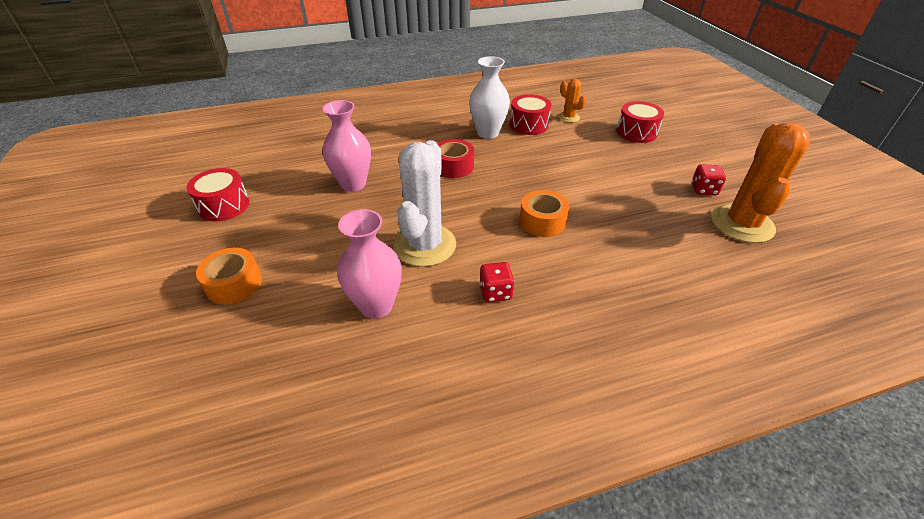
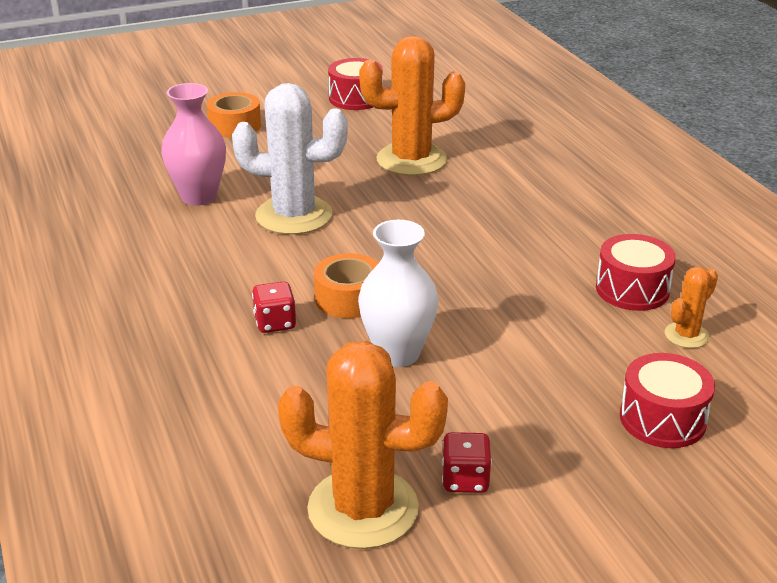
camera: 85 degrees right, 10 degrees down
pink vase [322,100,371,192] -> orange cactus [359,36,465,176]
red tape [437,139,474,178] -> none
white vase [469,56,510,139] -> white vase moved to [358,220,438,367]
red dice [479,262,515,302] -> red dice moved to [252,281,296,333]

